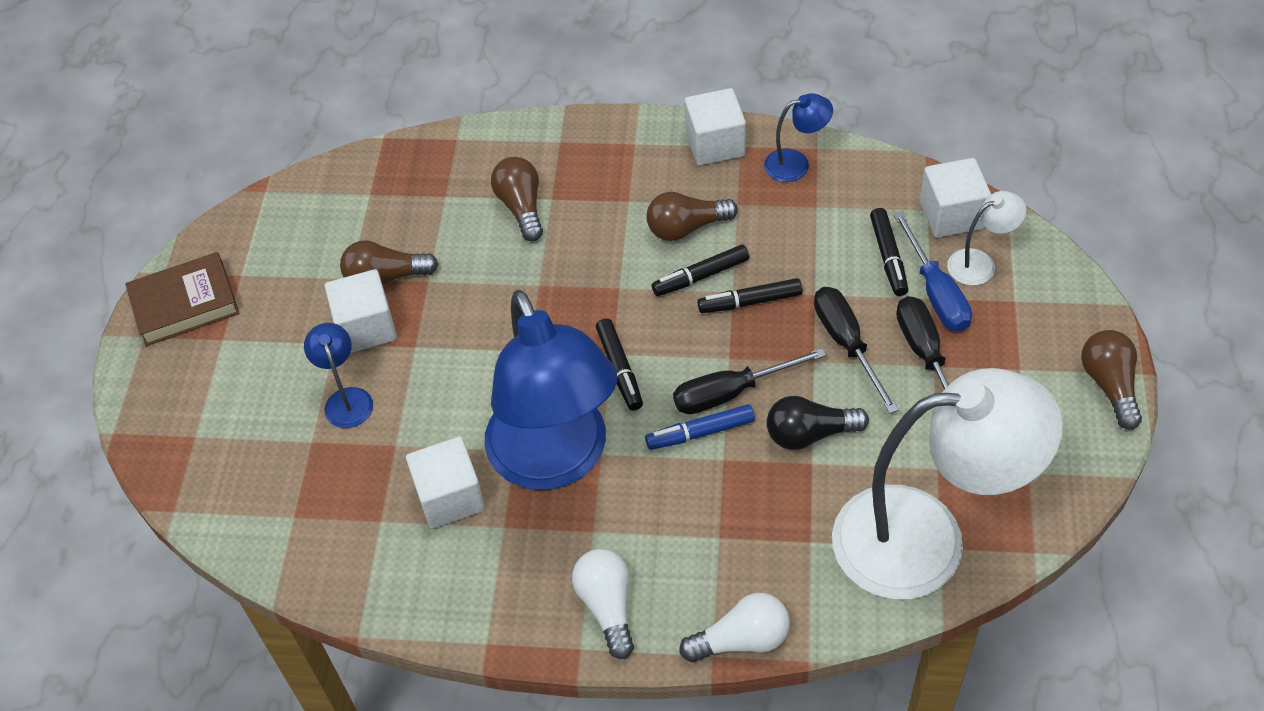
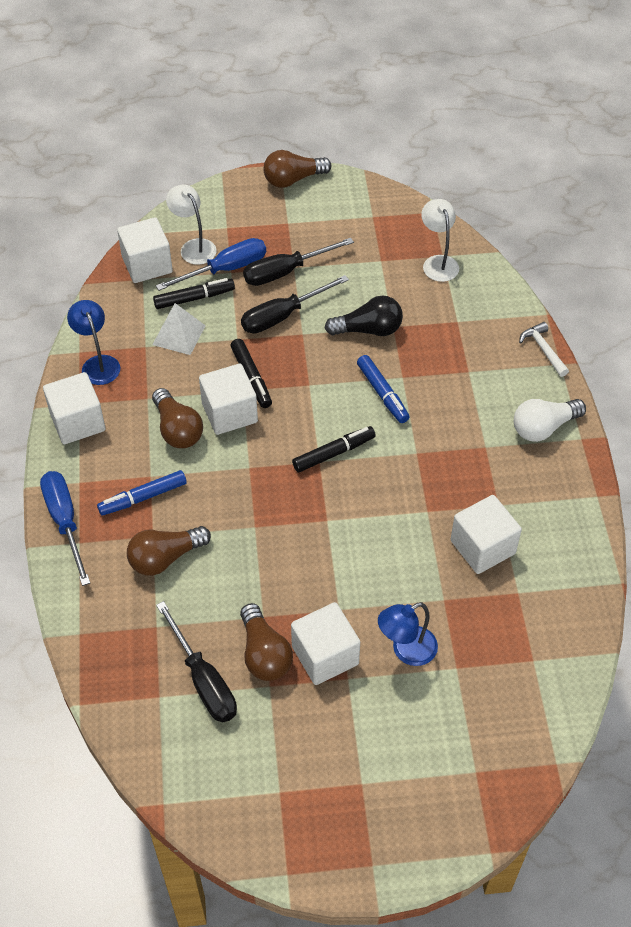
camera: 105 degrees left, 0 degrees up
brown book [125,252,239,346] -> none
blue lamp [484,290,617,490] -> none
black marker [652,245,749,296] -> white cube [199,363,258,435]
black screwdriver [673,348,826,414] -> black screwdriver moved to [156,601,237,723]
white light bulb [679,593,790,662] -> white hammer [519,322,569,377]
black light bulb [767,396,869,450] -> black light bulb turned 75 degrees counterclockwise [325,296,403,336]
white lamp [832,368,1063,600] -> white lamp [421,199,459,282], size x0.41
none -> blue screwdriver [40,471,90,586]
none -> blue marker [97,470,187,516]
none -> white pyramid [152,303,206,355]

